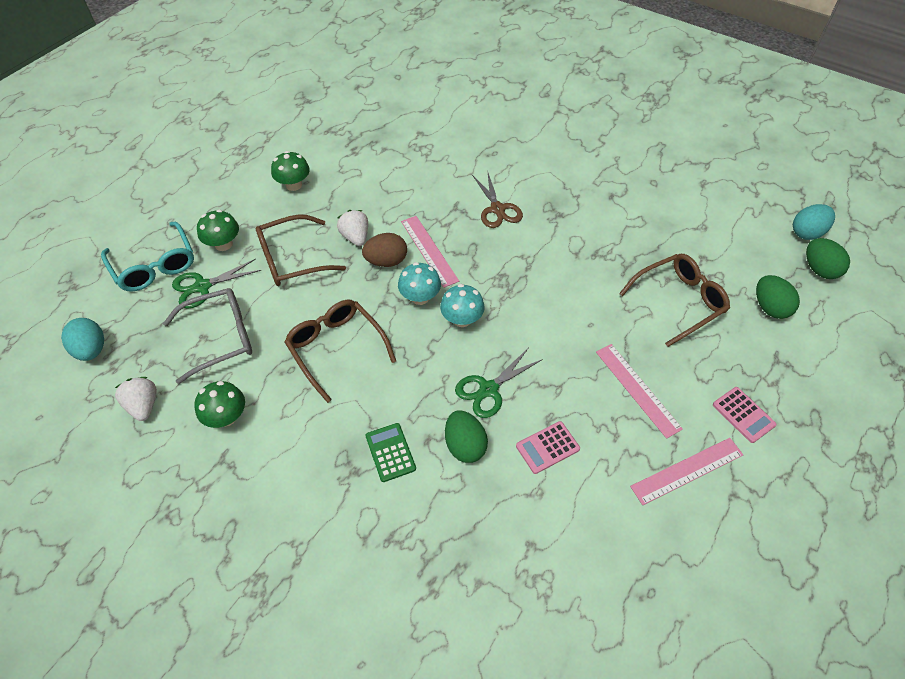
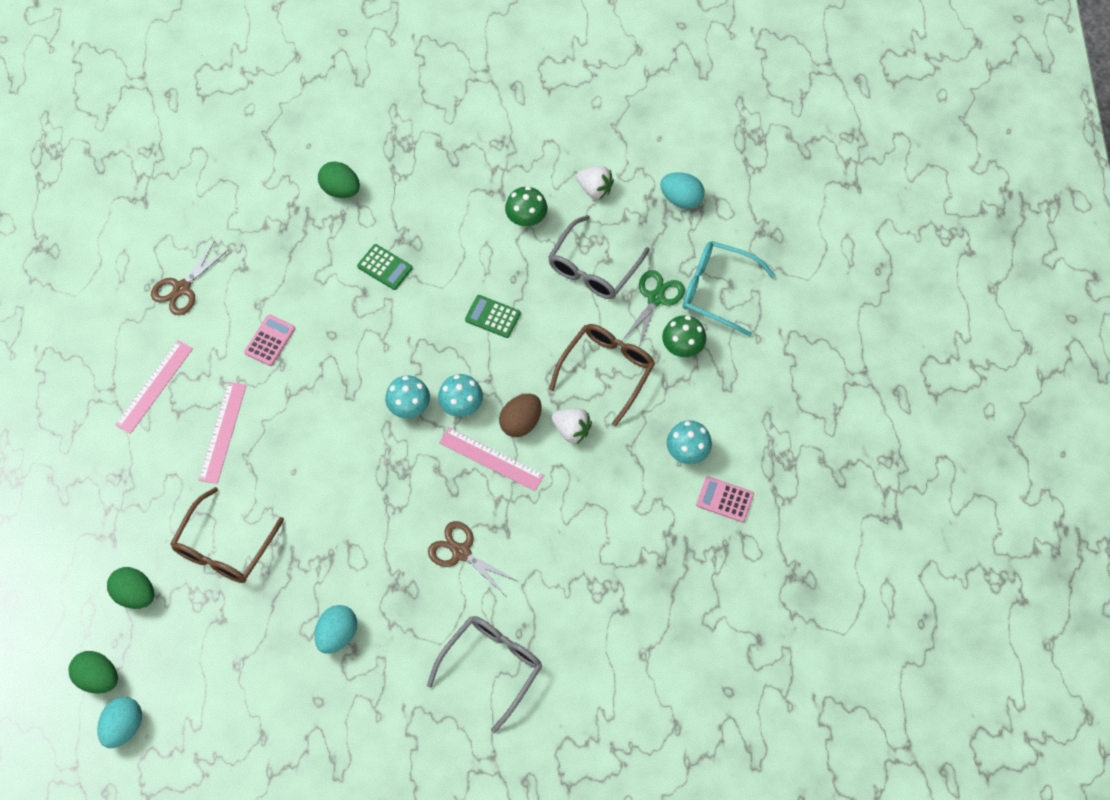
camera: 145 degrees right, 10 degrees up
green mushroom [271,151,310,191] -> turquoise mushroom [667,420,712,464]
brown glasses [285,299,396,403] -> green calculator [465,295,521,338]
green egg [445,411,488,463] -> green egg moved to [318,162,360,198]
green scissors [455,349,543,418] -> none
pink ruler [596,344,683,439] -> pink ruler turned 75 degrees clockwise [199,382,247,484]
pink calculator [713,387,776,443] -> pink calculator moved to [696,476,754,522]
none -> brown scissors [151,241,228,315]
none -> turquoise egg [314,605,357,654]
none -> grey glasses [427,616,542,733]

